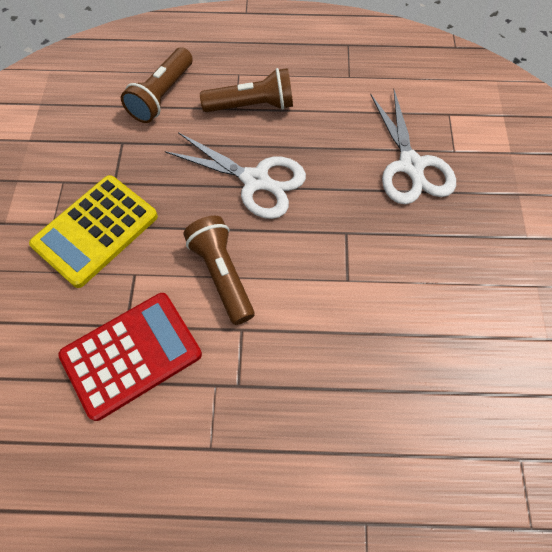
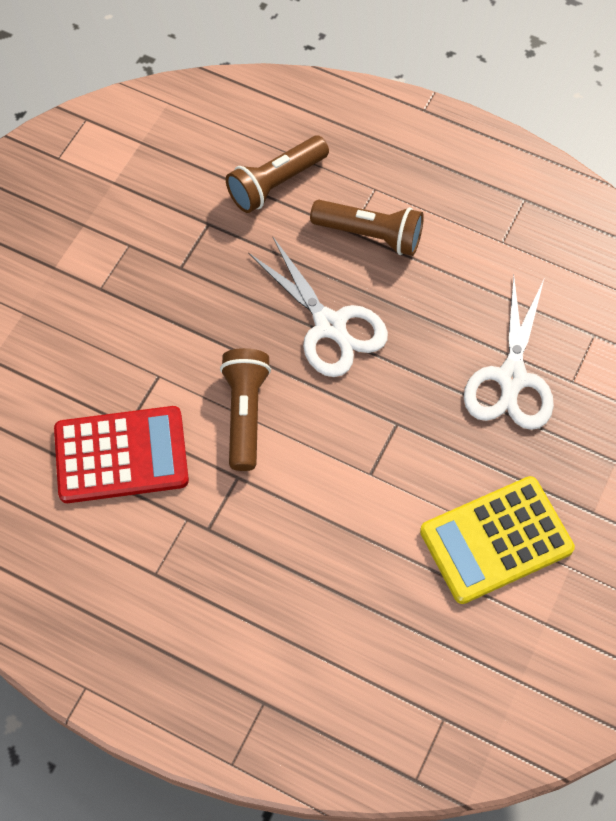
camera: 25 degrees right, 0 degrees up
yellow calculator [29,175,158,288] -> yellow calculator moved to [420,476,575,604]

